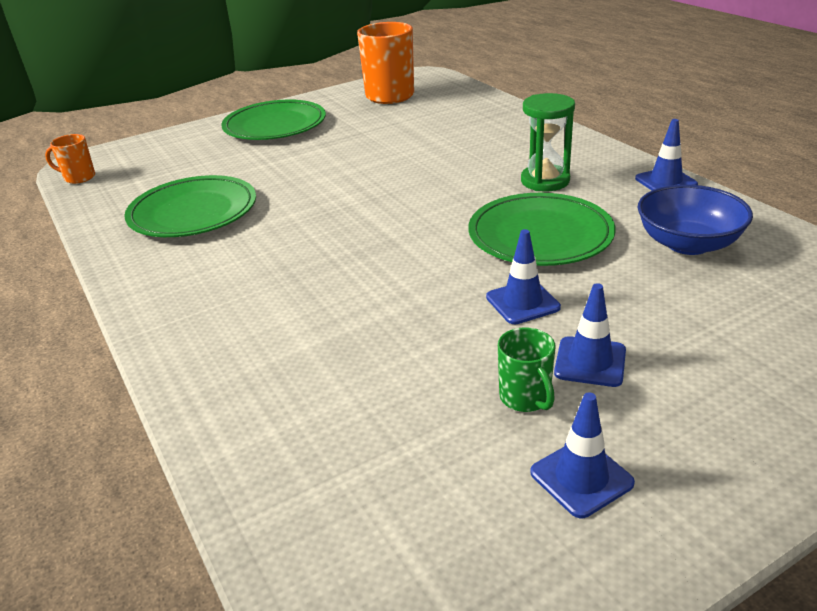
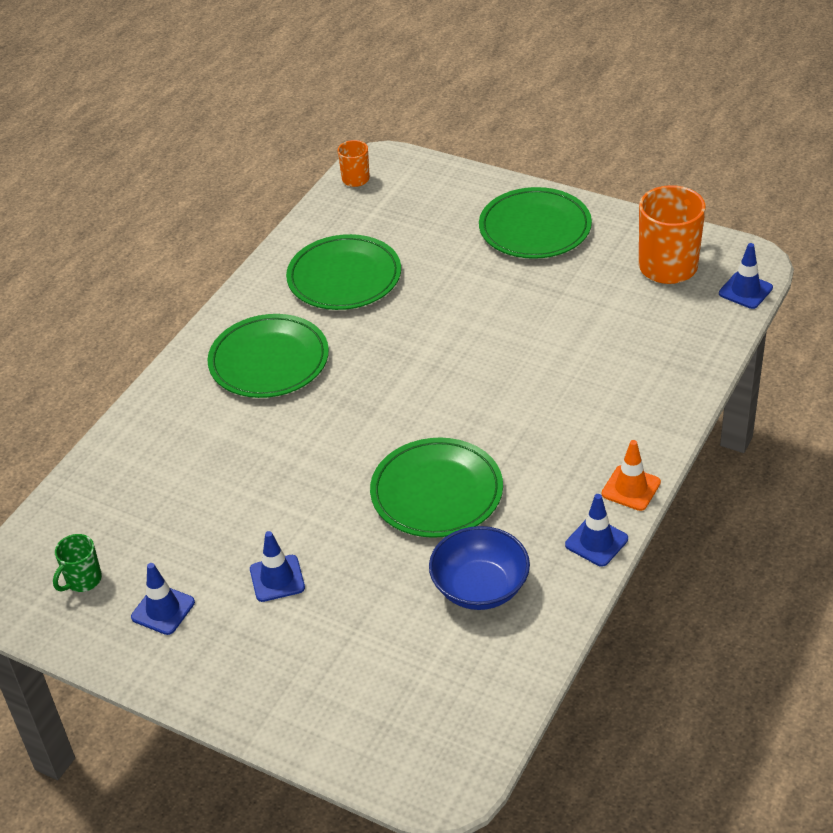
camera: 60 degrees right, 10 degrees up
blue traffic cone [486,229,561,324] -> blue traffic cone moved to [719,243,773,309]
green mug [498,327,555,412] -> green mug moved to [53,534,102,592]
green hourglass [521,93,575,191] -> none
none -> green plate [207,314,329,398]
none -> orange traffic cone [602,440,661,511]

